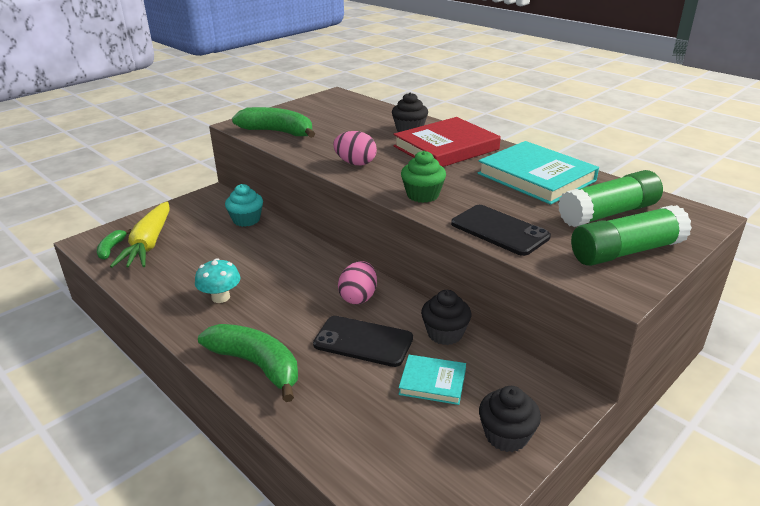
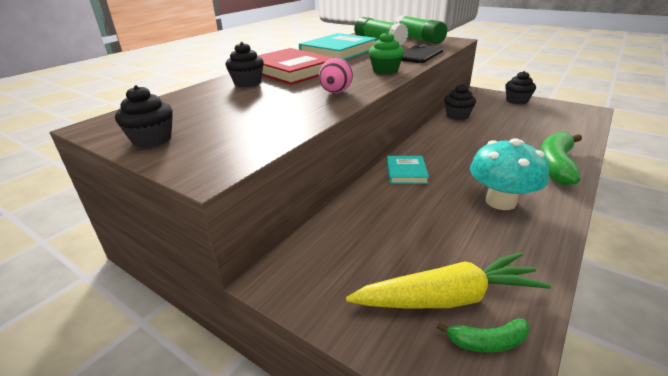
camera: 100 degrees left, 0 degrees up
turquoise mushroom [195,258,240,303] -> turquoise mushroom [470,138,549,210], size x1.58
turquoise cupcake [225,184,263,227] -> none
green banana [232,107,315,138] -> none
black phone [313,316,413,367] -> none
pink egg [338,261,377,304] -> none
turquoise book [399,355,466,405] -> turquoise book moved to [387,156,429,184]
none -> black cupcake [115,85,173,148]

